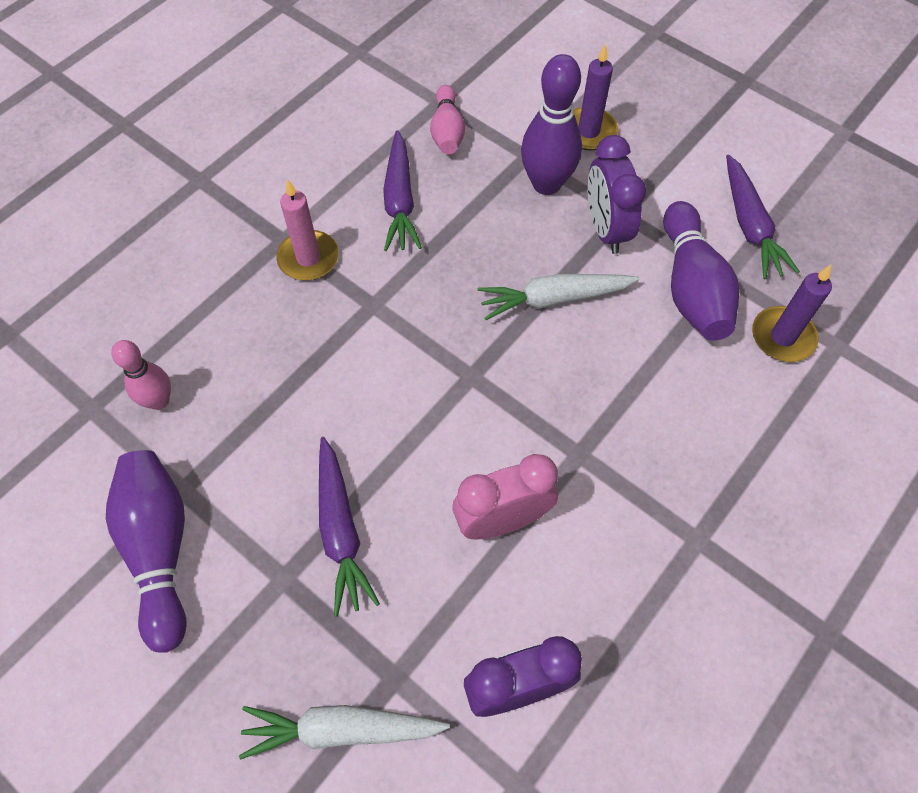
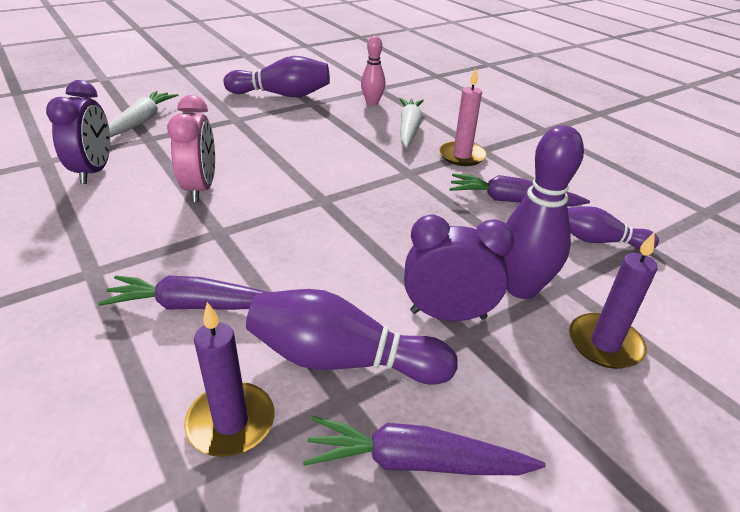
camera: 105 degrees right, 25 degrees down
purple carrot [319,437,380,617] -> purple carrot moved to [98,275,267,310]
pink bowling pin [430,85,465,154] -> purple bowling pin [568,206,659,250]
white carrot [478,274,640,320] -> white carrot moved to [399,98,424,148]

